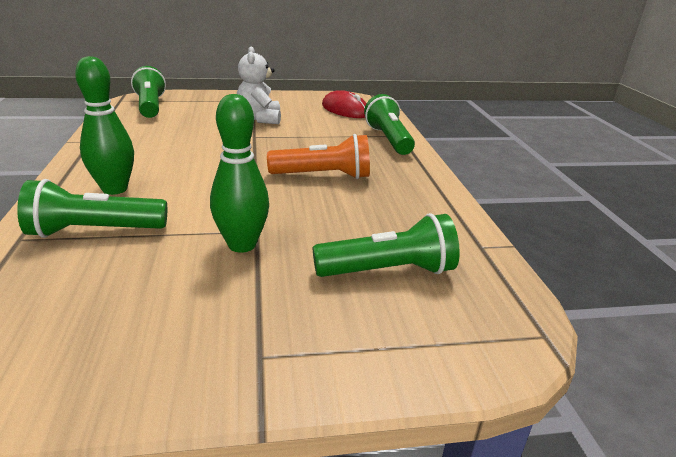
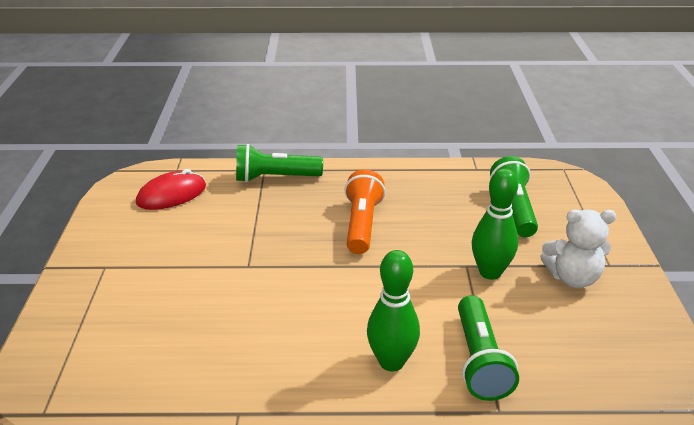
camera: 80 degrees left, 5 degrees up
green flashlight [131,66,166,118] -> none
white teddy bear [237,46,281,124] -> white teddy bear moved to [540,209,617,288]

